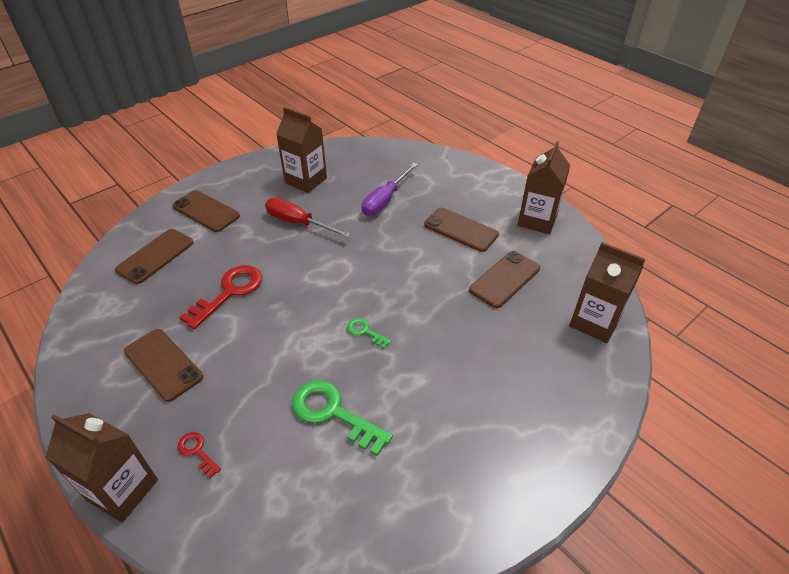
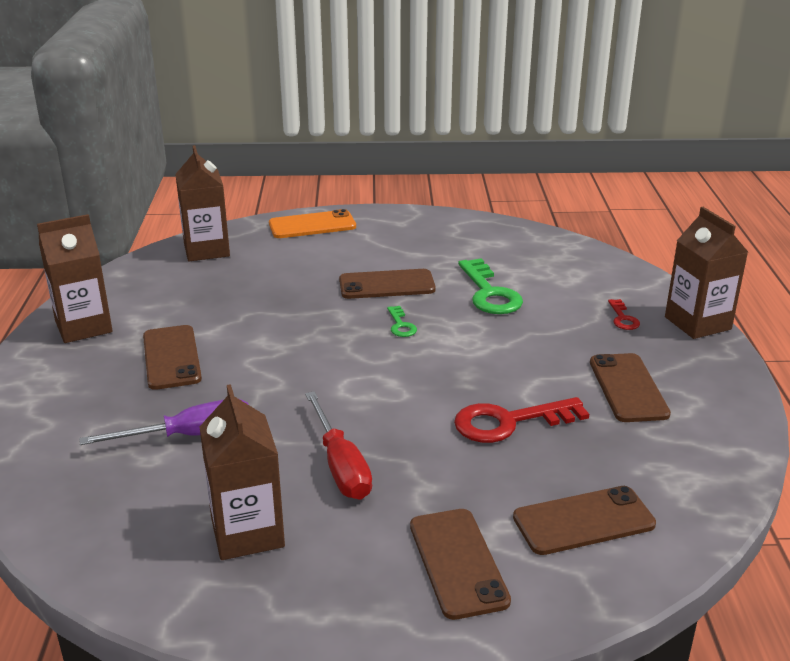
camera: 140 degrees left, 15 degrees down
brown phone [469,251,540,308] -> brown phone moved to [339,269,436,299]
none -> orange phone [269,209,356,238]

